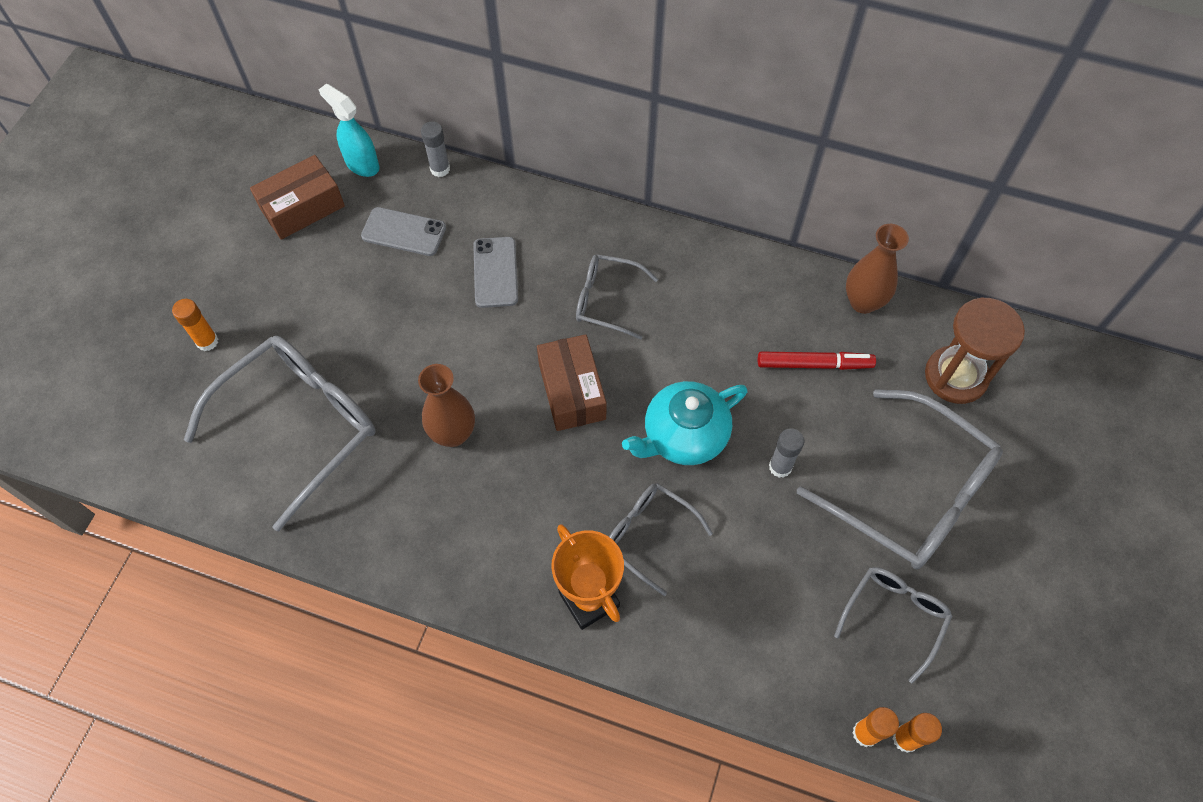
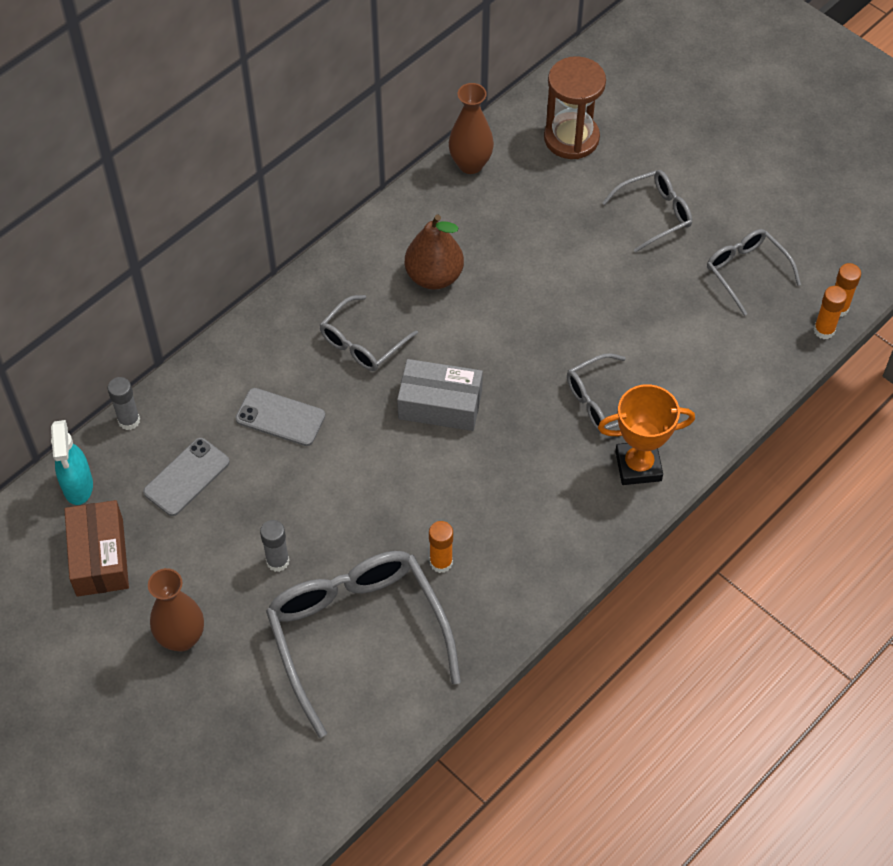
camera: 65 degrees left, 5 degrees down
orange glue stick [172,299,218,351] -> orange glue stick moved to [429,521,453,573]
turquoise spray bottle [319,83,379,177] -> turquoise spray bottle turned 75 degrees counterclockwise [51,420,93,505]
brown vase [418,364,475,447] -> brown vase moved to [148,568,204,652]
brown box [537,334,606,431] -> grey box [397,359,483,431]
turquoise teapot [622,381,747,465] -> none
red marker [758,352,876,370] -> none
grey glue stick [769,428,804,478] -> grey glue stick moved to [260,520,289,572]
grey glasses [797,389,1003,569] -> grey glasses [602,170,692,253], size x0.54
none -> brown pear [405,214,464,290]

